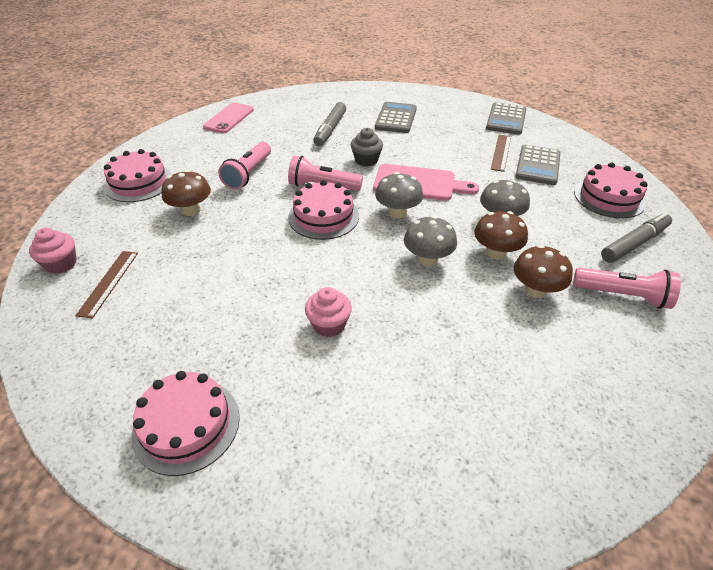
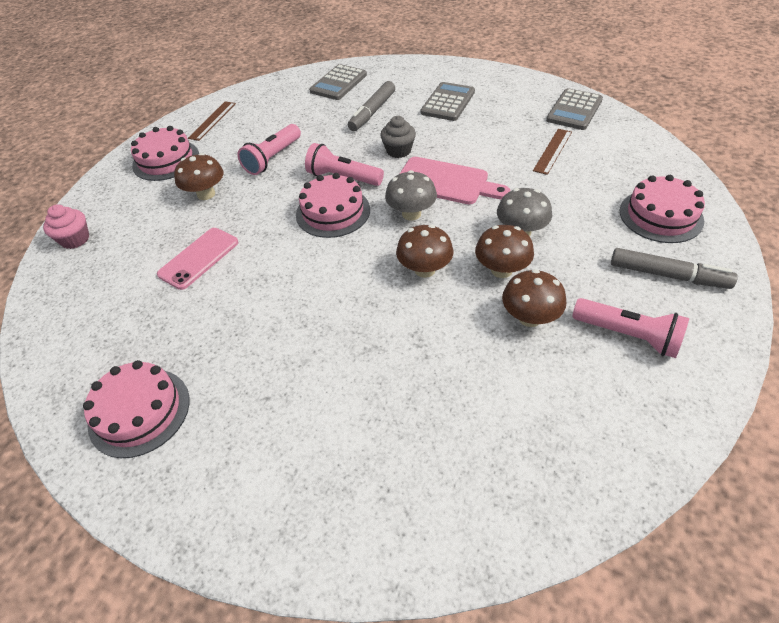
camera: 15 degrees right, 5 degrees up
brown ruler [75,251,138,319] -> brown ruler moved to [188,101,236,141]
pink phone [203,103,254,133] -> pink phone moved to [157,228,239,290]
pink cupcake [305,287,352,337] -> none
grey mushroom [404,216,457,266] -> brown mushroom [396,225,453,278]
grey calculator [515,145,561,185] -> grey calculator moved to [309,64,367,100]
grey marker [601,213,672,263] -> grey marker turned 45 degrees clockwise [611,248,738,289]

